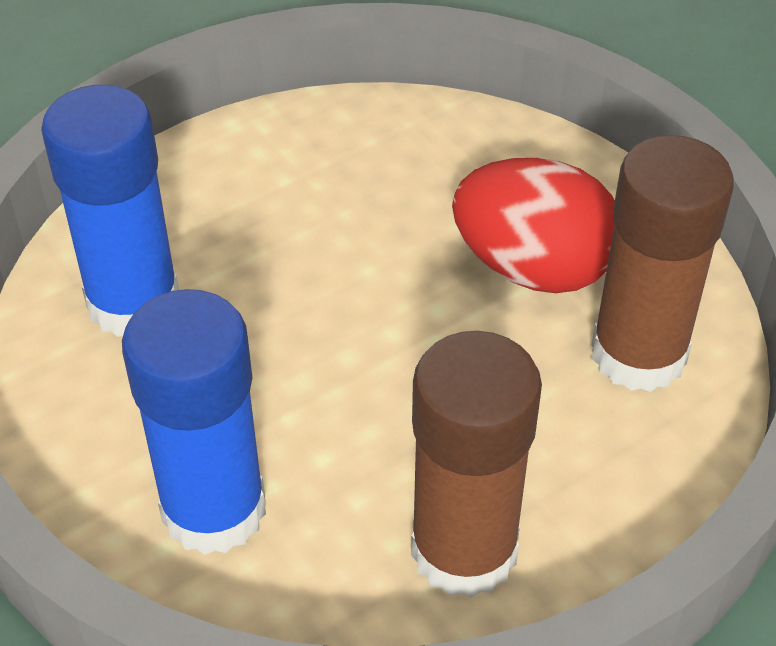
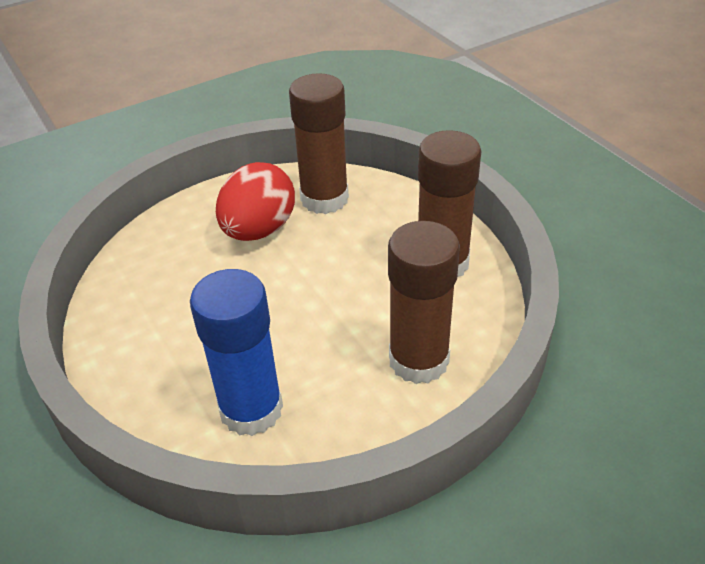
camera: 85 degrees left, 5 degrees down
blue glue stick [122,289,266,555] -> brown glue stick [388,221,460,384]

